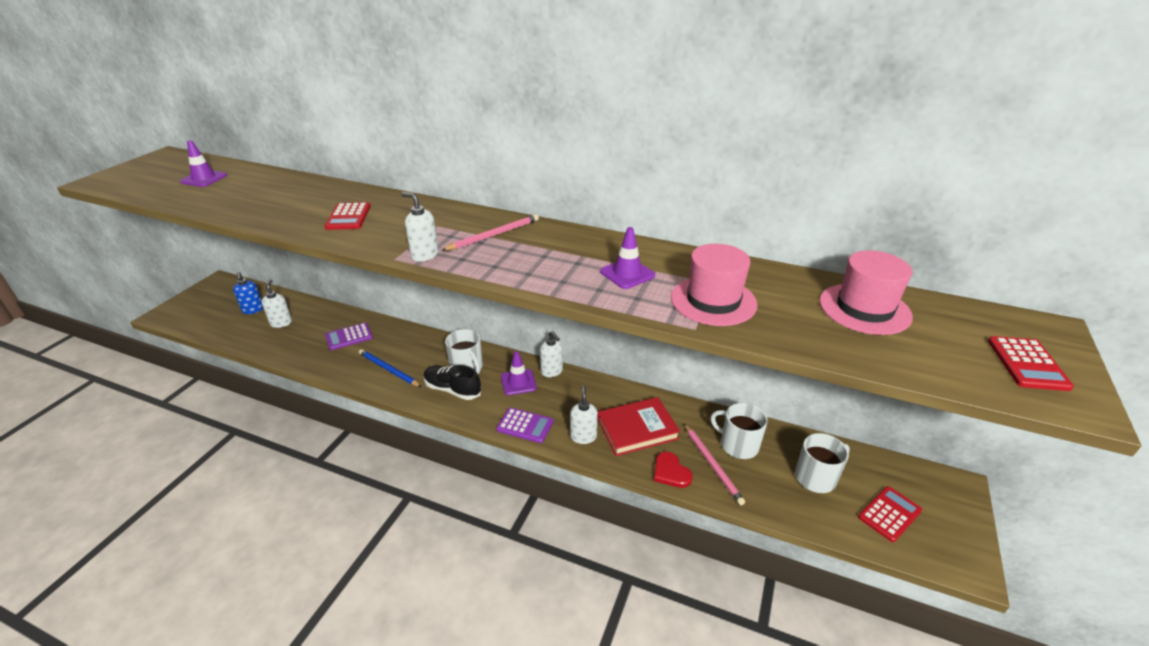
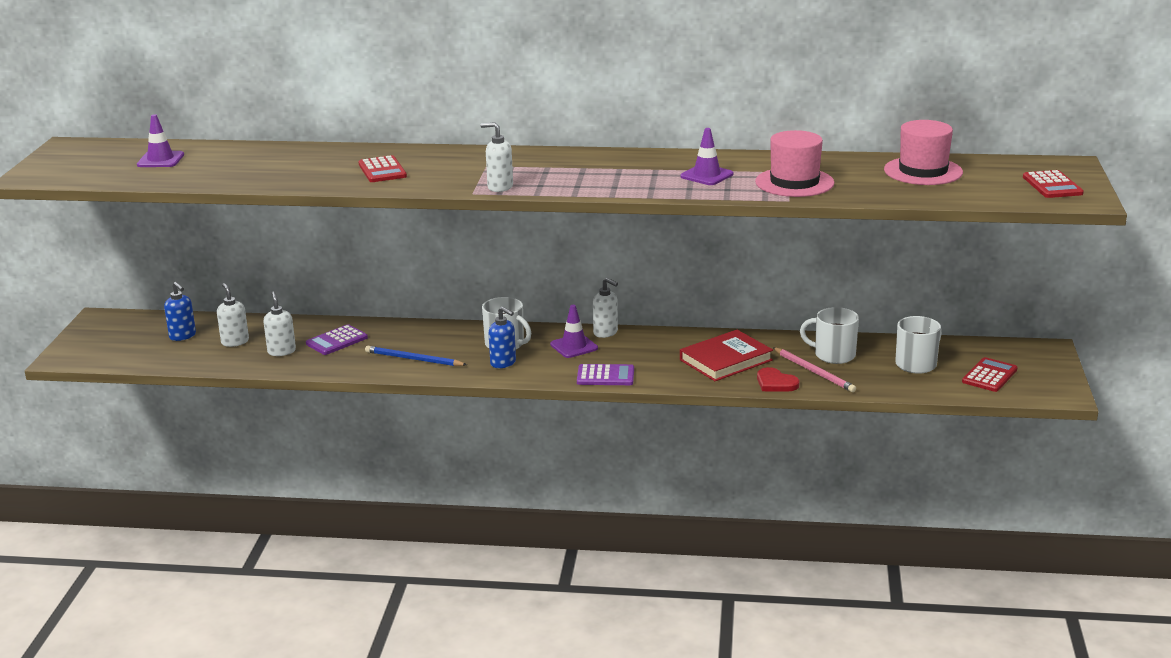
camera: 15 degrees left, 10 degrees down
black shoe [424,365,481,400] -> blue soap dispenser [489,307,516,368]
pink pencil [441,214,539,251] -> none
white soap dispenser [570,385,598,444] -> white soap dispenser moved to [264,291,296,356]

